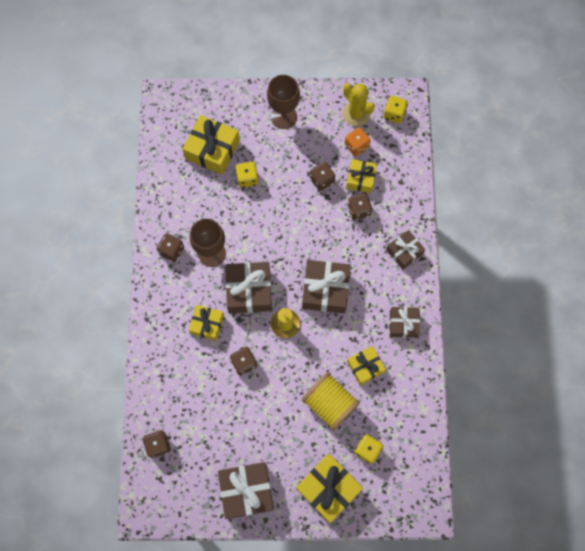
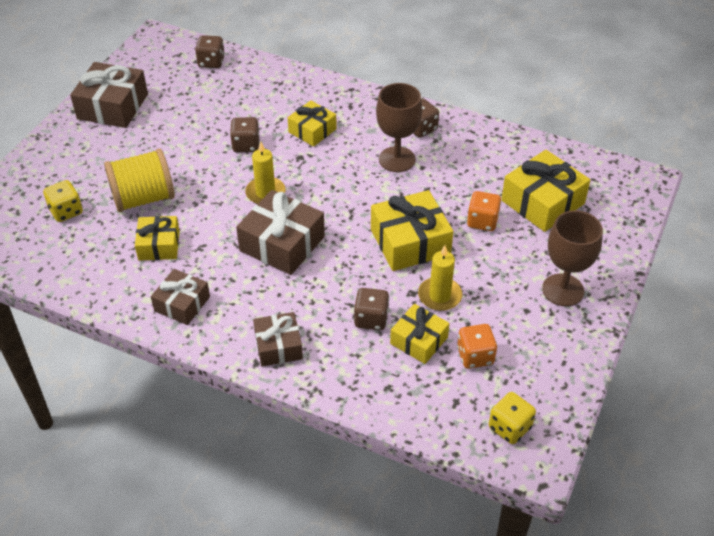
camera: 115 degrees right, 25 degrees down
brown gift [225,262,272,313] -> none
yellow dice [235,162,258,188] -> orange dice [467,191,501,231]
yellow gift [296,454,363,523] -> yellow gift moved to [371,190,453,271]
brown dice [310,162,335,191] -> yellow candle [418,245,462,311]
yellow cactus [342,83,375,126] -> none

